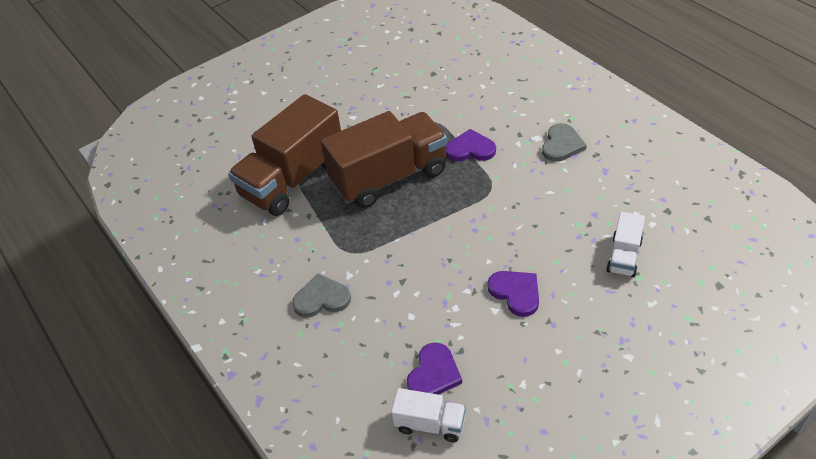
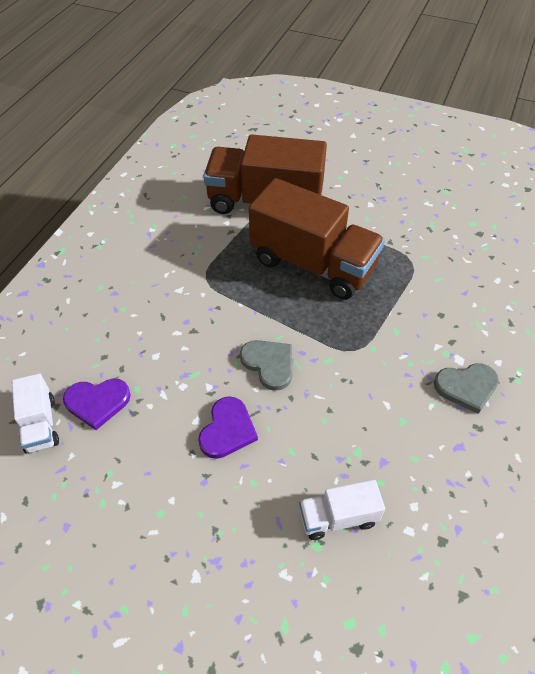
camera: 55 degrees right, 5 degrees up
grey heart [292,274,351,317] -> grey heart moved to [240,340,292,391]
purple heart [445,129,496,161] -> none

